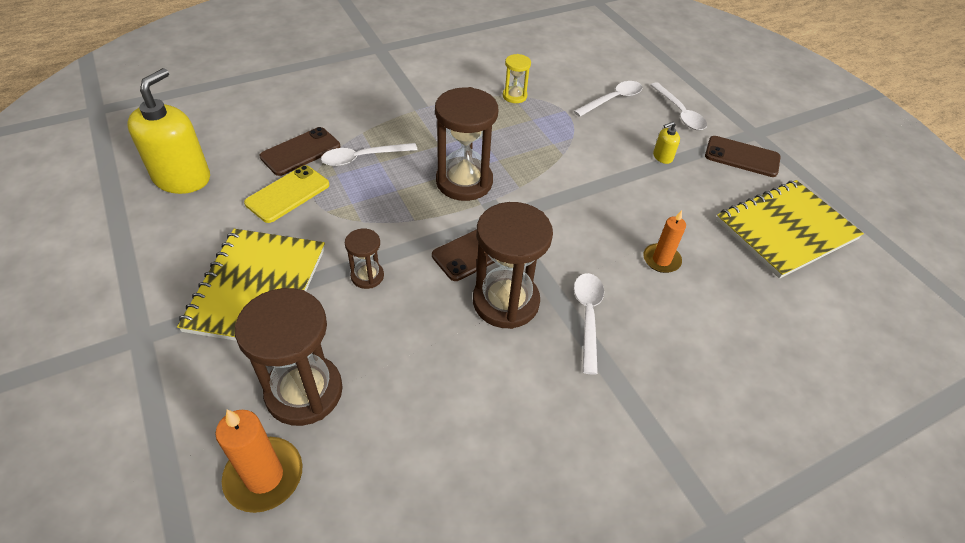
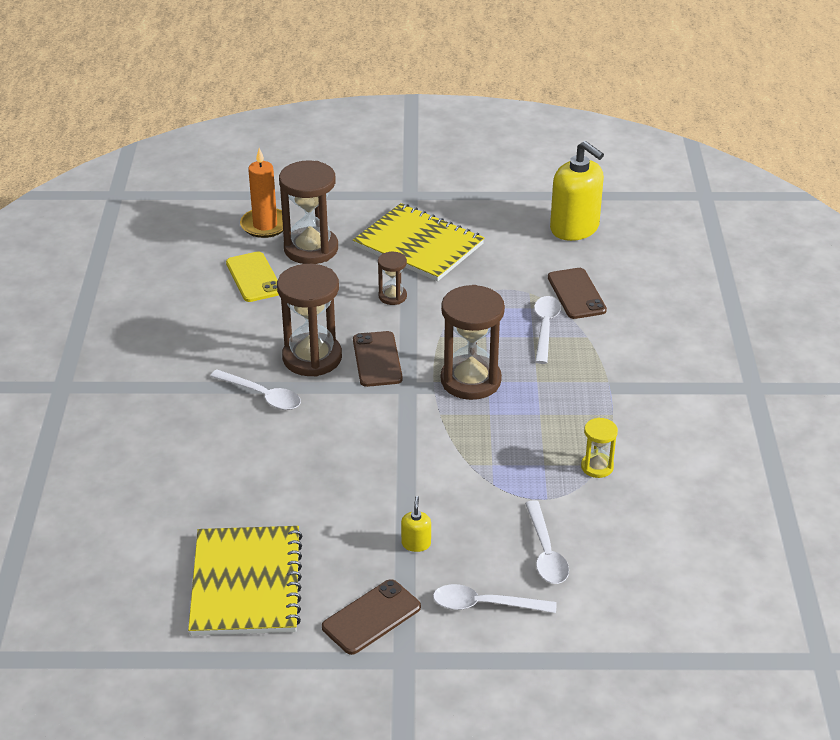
camera: 120 degrees right, 10 degrees down
yellow phone [244,165,329,223] -> yellow phone moved to [226,252,279,302]
orange candle [643,210,686,273] -> none

